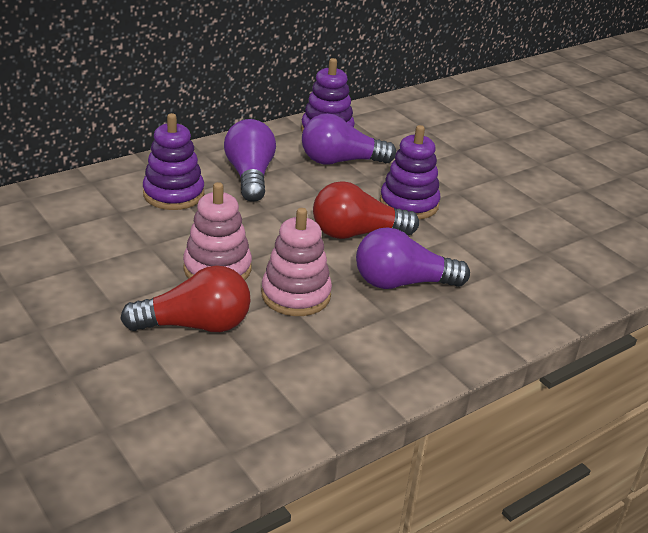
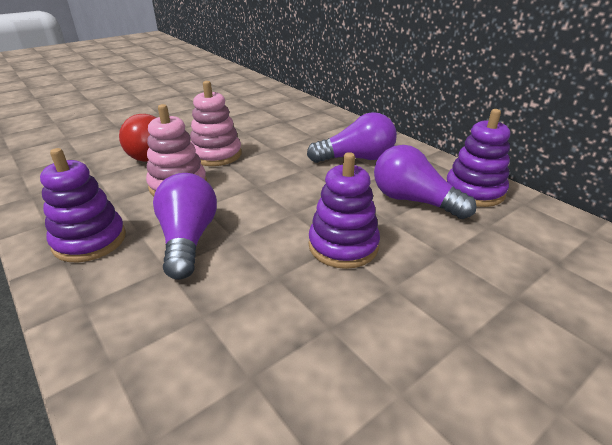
camera: 90 degrees right, 0 degrees up
purple stacking toy [143,113,204,210] -> purple stacking toy moved to [40,148,126,262]
purple light bulb [302,113,396,165] -> purple light bulb turned 45 degrees counterclockwise [374,145,476,219]
red light bulb [313,181,419,239] -> none

